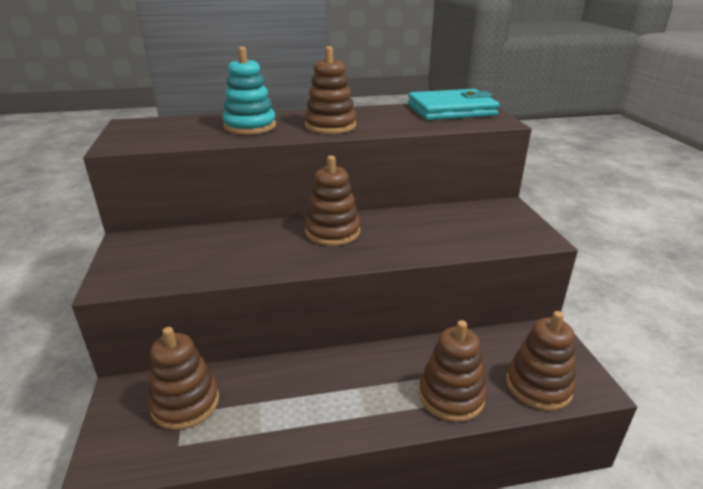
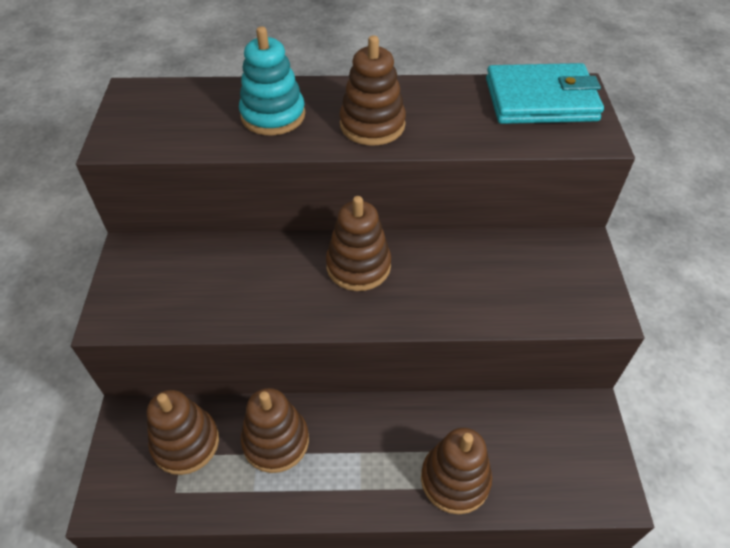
camera: 10 degrees right, 20 degrees up
brown stacking toy [506,311,576,411] -> brown stacking toy moved to [241,388,309,473]

